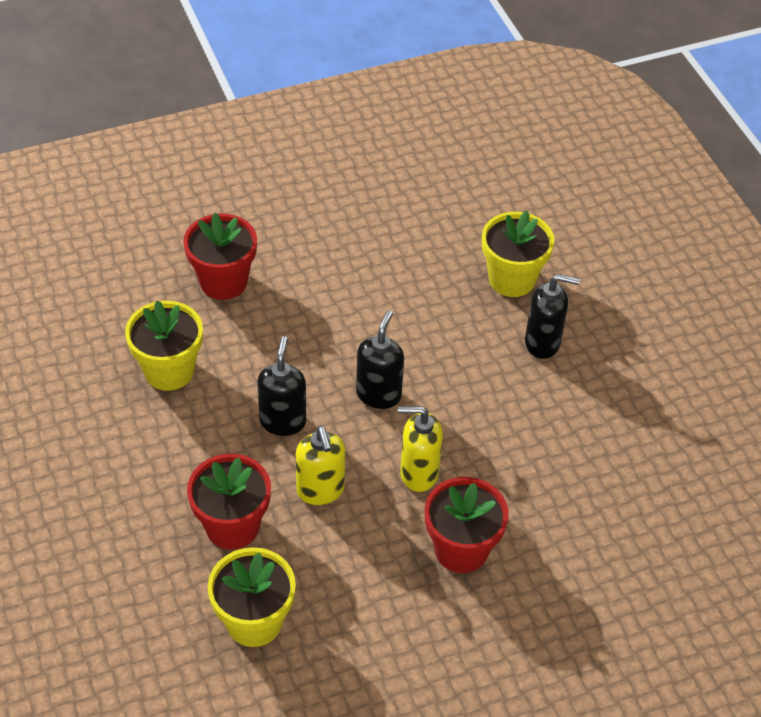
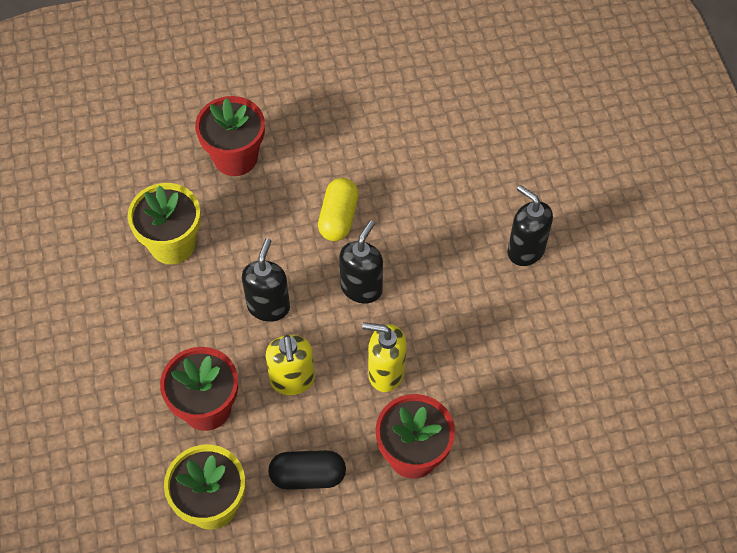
camera: 10 degrees right, 10 degrees up
yellow flower pot [482,211,555,297] -> none
black soap dispenser [525,274,580,359] -> black soap dispenser turned 150 degrees counterclockwise [508,185,553,266]
none -> black capsule [268,450,346,490]
none -> yellow capsule [318,178,359,241]

